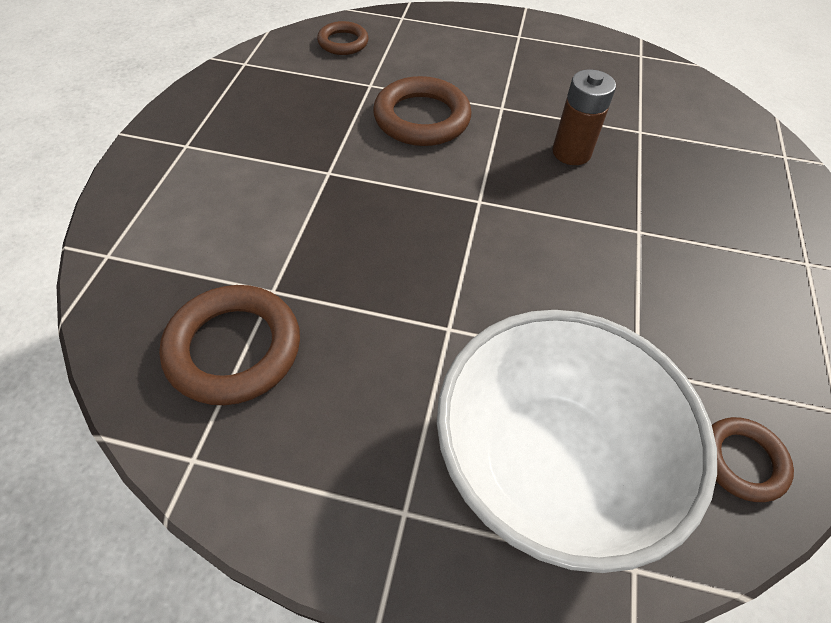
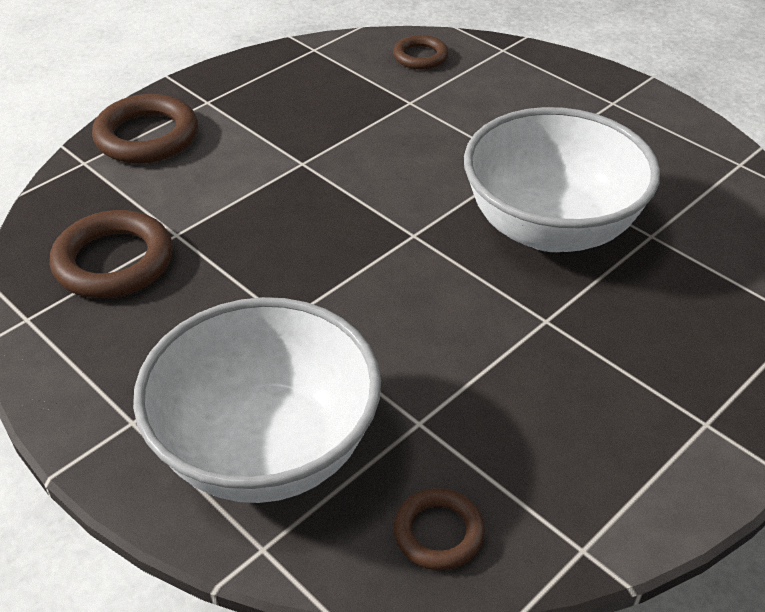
camera: 35 degrees right, 10 degrees down
brown ring [373,76,471,146] -> brown ring moved to [92,94,198,164]
brown battery [552,69,616,165] -> white bowl [464,107,660,252]

